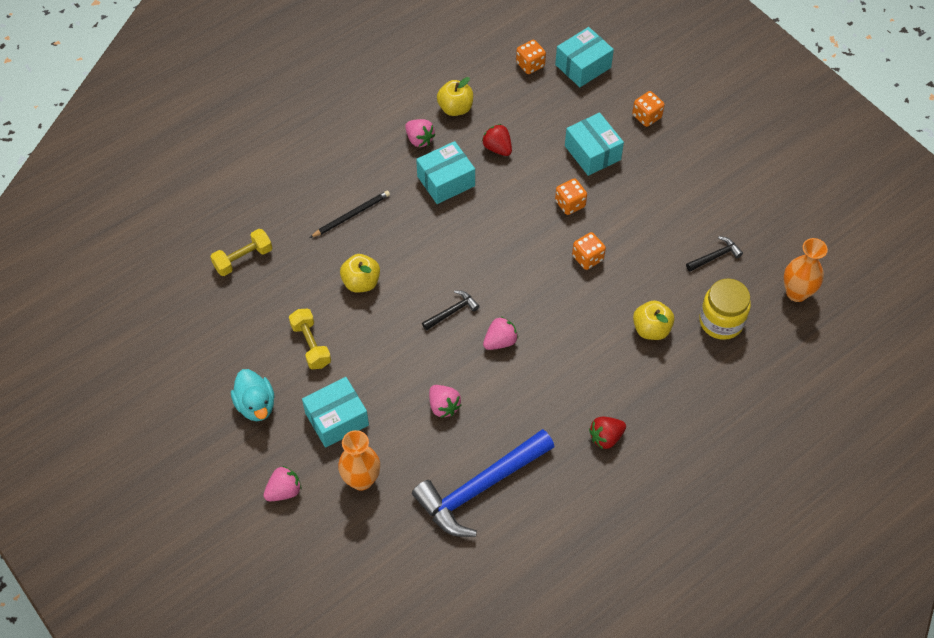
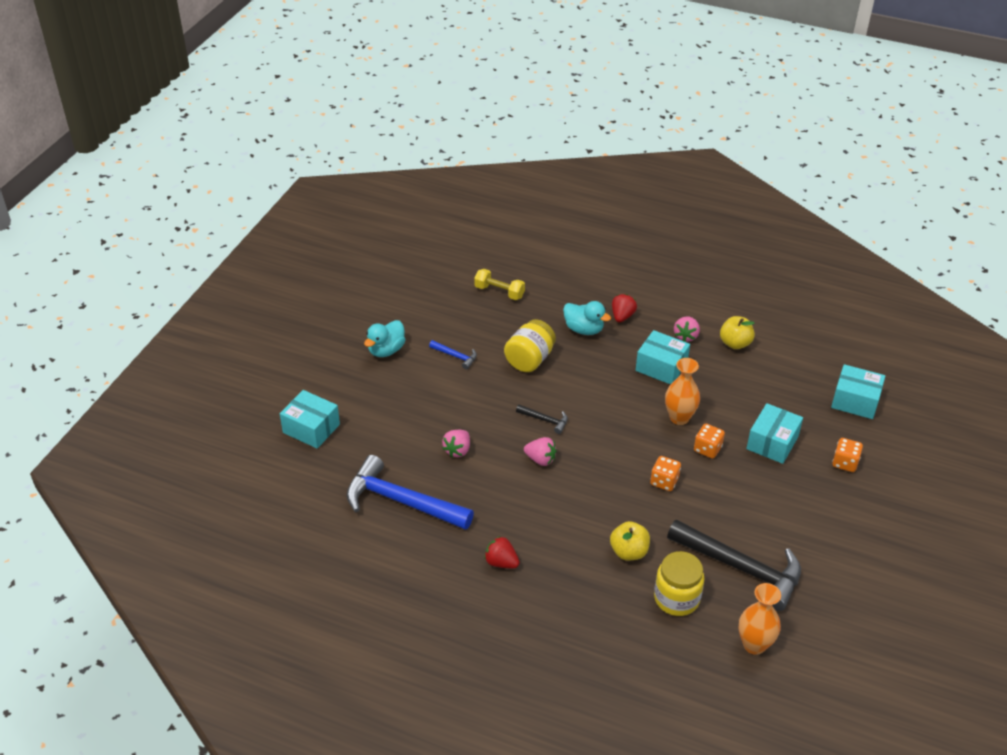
camera: 60 degrees right, 15 degrees down
pink strawberry [263,466,302,501] -> none
yellow dumbbell [289,309,331,369] -> blue hammer [429,340,477,369]
turquoise box [302,377,369,448] -> turquoise box moved to [280,390,340,448]
black pencil [310,191,390,238] -> turquoise duck [563,301,611,335]
orange vase [338,430,380,491] -> orange vase moved to [665,358,700,425]
yellow apple [340,254,380,292] -> yellow jar [504,319,556,372]
red strawberry [482,124,512,156] -> red strawberry moved to [612,294,637,322]
orange dice [516,40,546,74] -> none
black hammer [686,236,743,272] -> black hammer [667,520,801,611], size x2.31

